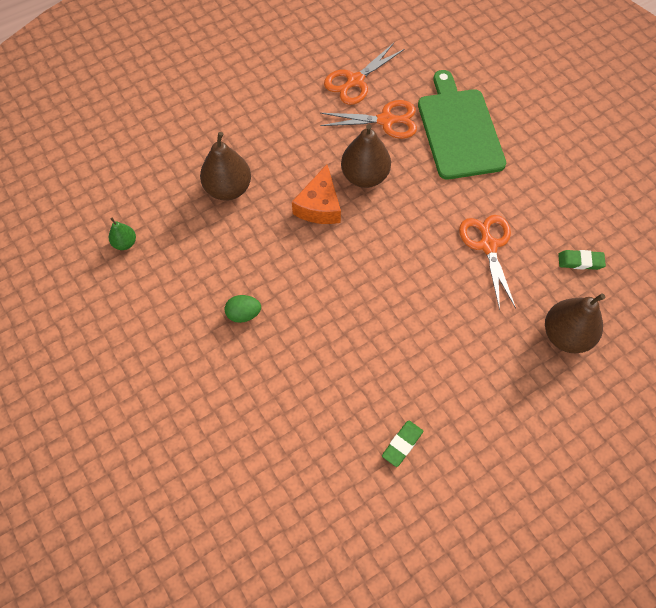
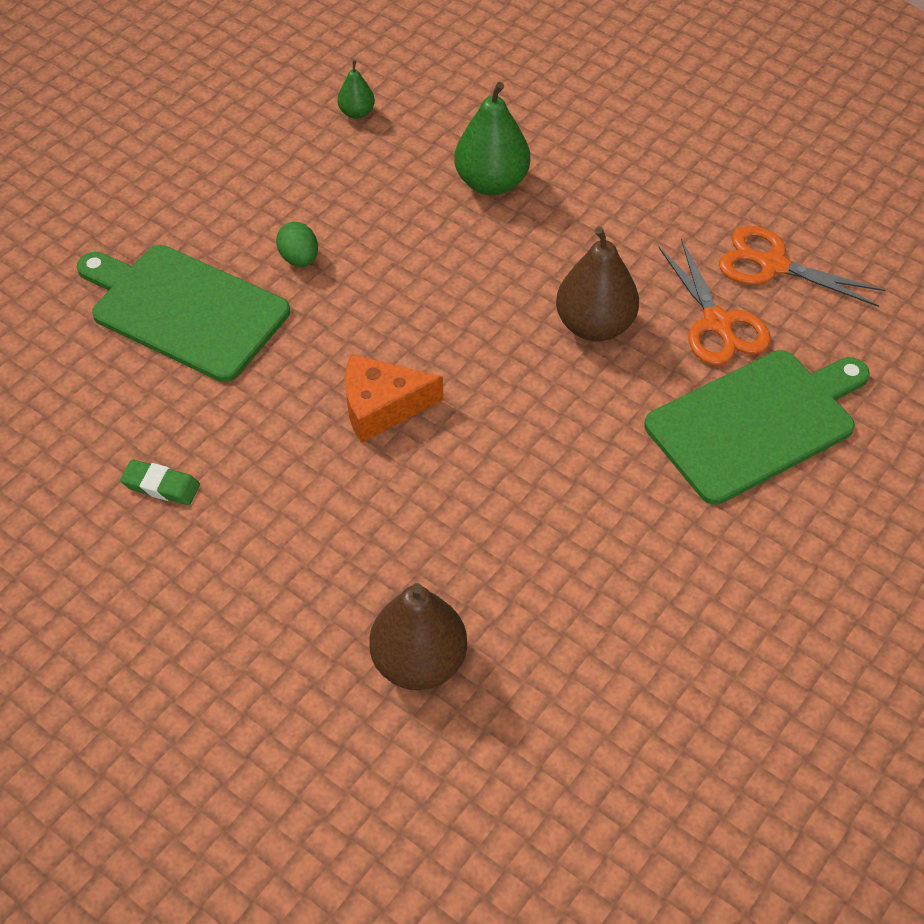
camera: 70 degrees right, 10 degrees down
brown pear [200,132,251,201] -> green pear [455,82,530,195]
orange cheese [292,164,341,224] -> orange cheese moved to [345,354,443,443]
orange scissors [459,215,516,311] -> none
green eraser [558,250,606,270] -> none
none -> green cutting board [77,245,290,382]

